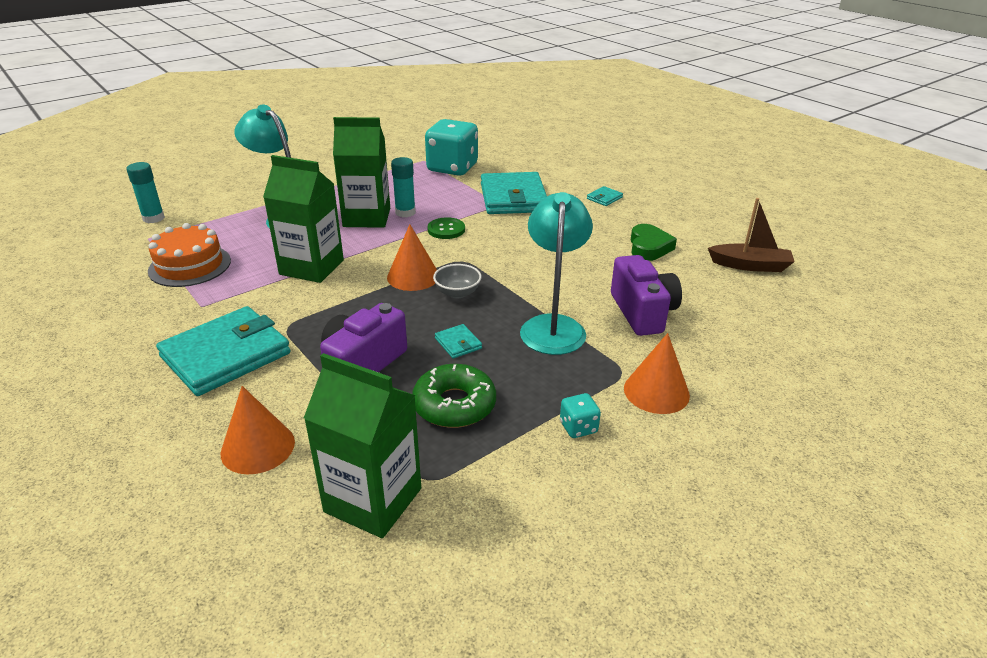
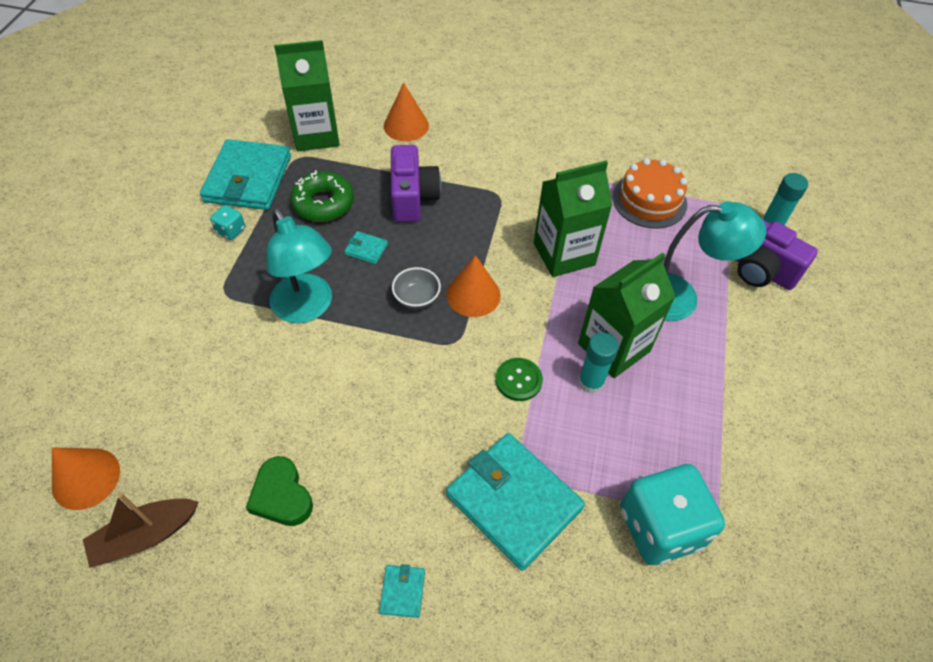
camera: 140 degrees right, 20 degrees up
turquoise wallet [156,306,291,396] -> turquoise wallet moved to [200,139,291,210]
purple camera [611,255,682,336] -> purple camera moved to [736,219,818,290]
orange cone [624,333,690,414] -> orange cone moved to [52,448,120,510]

